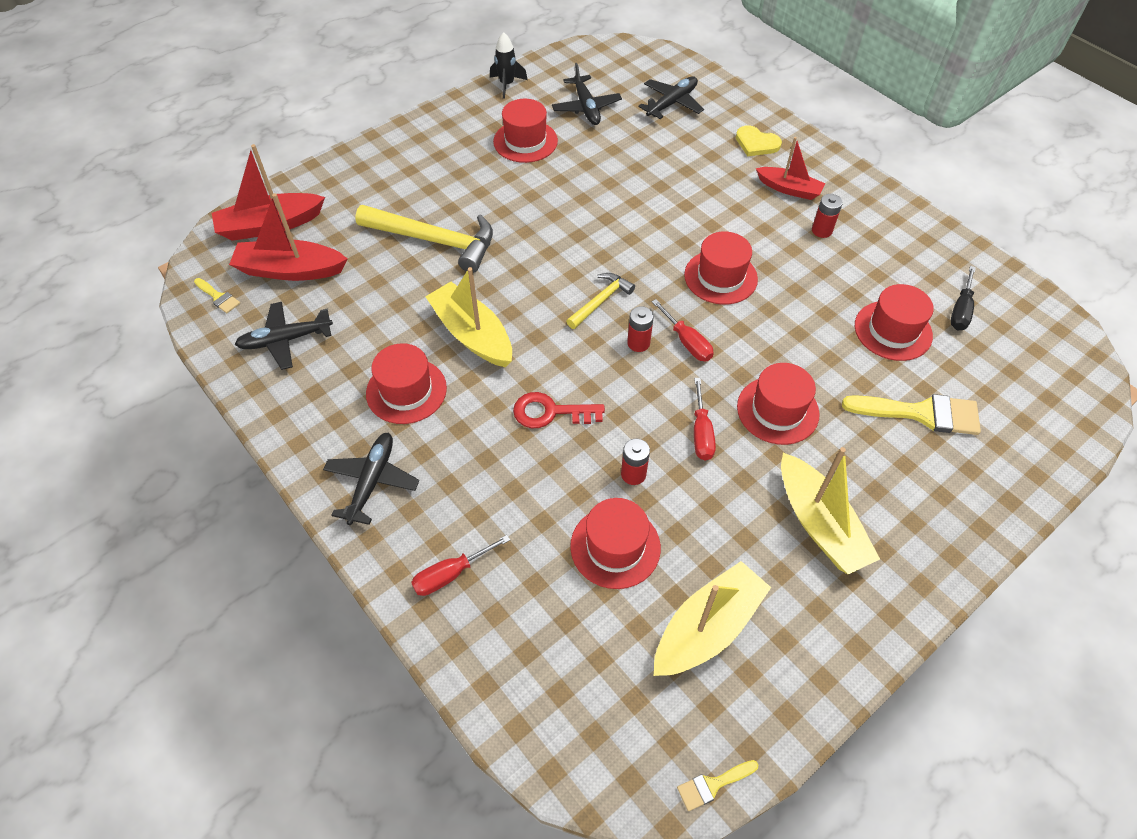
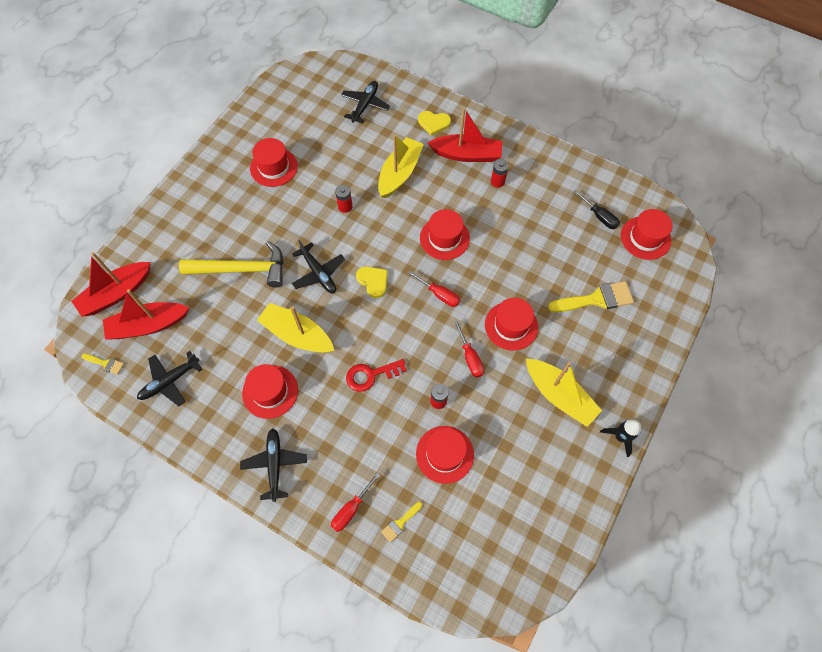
camera: 20 degrees left, 10 degrees up
black rocket [490,32,528,99] -> black rocket moved to [600,419,641,457]
black plane [552,63,622,125] -> black plane moved to [292,240,345,293]
yellow hammer [566,273,635,329] -> yellow heart [356,266,388,298]
red battery [627,306,654,352] -> red battery moved to [335,185,353,213]
yellow boat [654,561,771,676] -> yellow boat moved to [378,135,424,199]
yellow brush [677,760,758,811] -> yellow brush moved to [381,502,422,543]
red boat [756,137,825,200] -> red boat [428,108,503,162], size x1.53
red hat [855,284,934,361] -> red hat moved to [621,209,673,260]
black screwdriver [950,266,976,330] -> black screwdriver turned 45 degrees counterclockwise [573,190,620,229]

